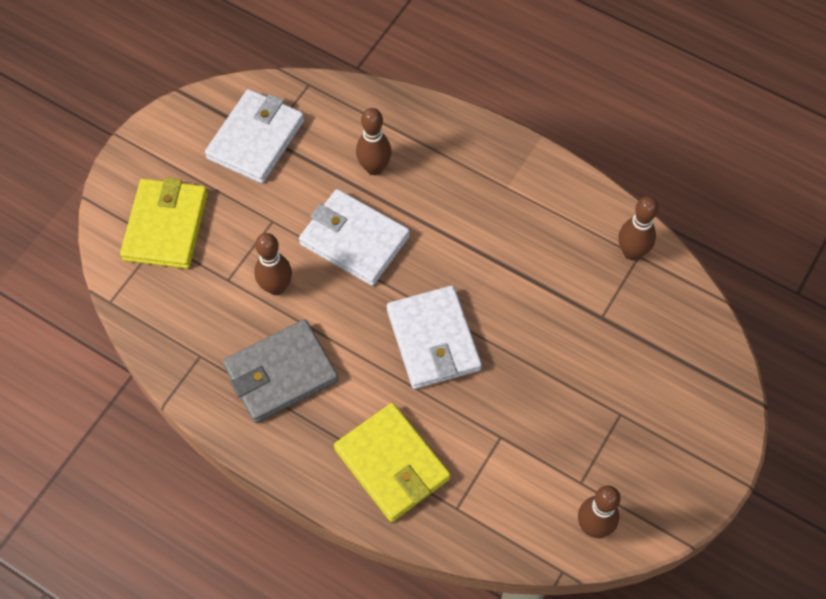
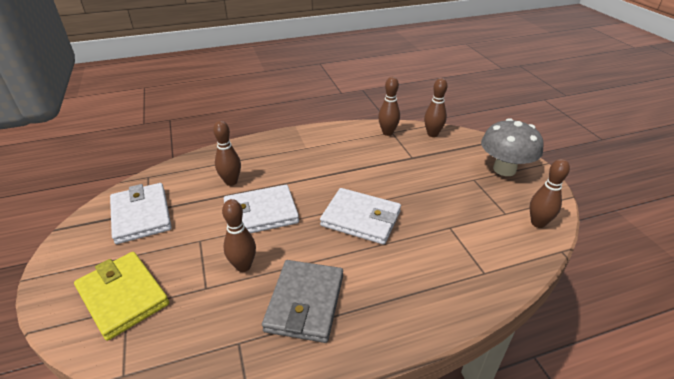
camera: 50 degrees left, 25 degrees down
yellow wallet [334,403,451,522] -> none
none -> brown bowling pin [424,78,447,137]
none -> grey mushroom [481,118,544,176]

